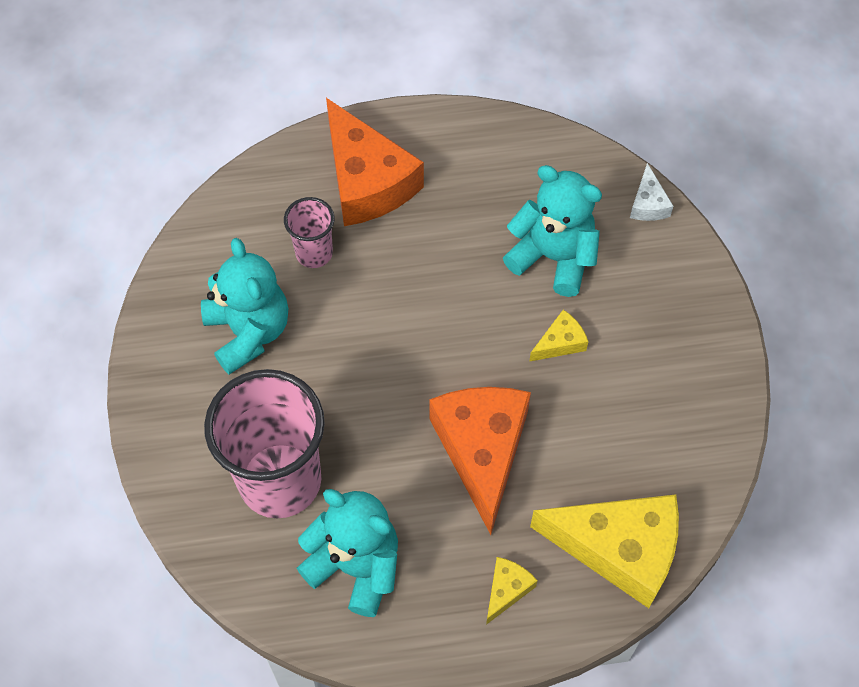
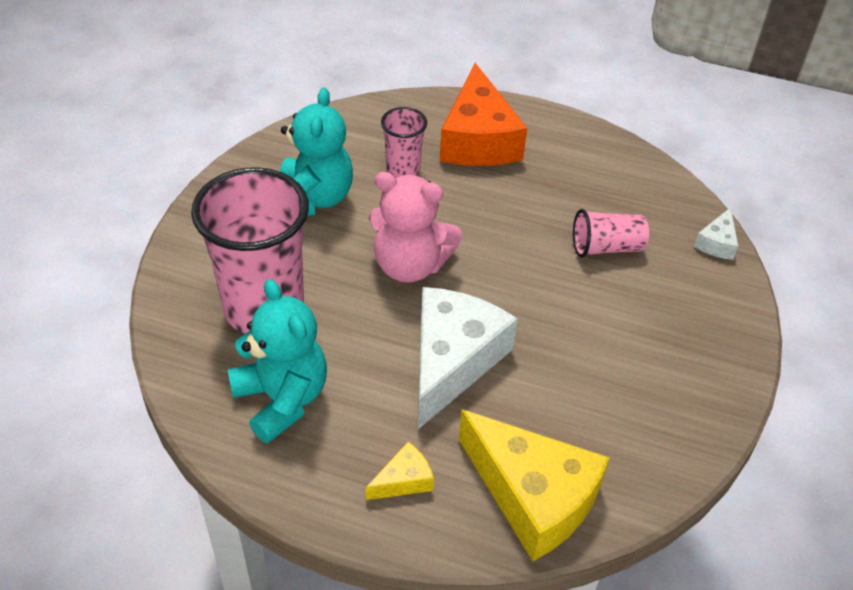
camera: 25 degrees right, 15 degrees down
orange cheese [429,387,531,535] -> white cheese [418,287,518,429]
turquoise teddy bear [503,165,602,297] -> pink cup [573,209,649,258]
yellow cheese [529,310,588,362] -> none
none -> pink teddy bear [369,172,462,283]

